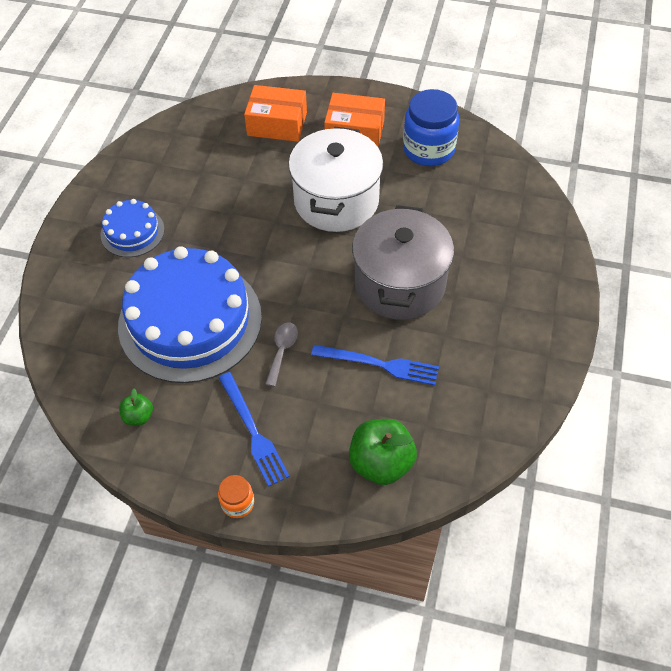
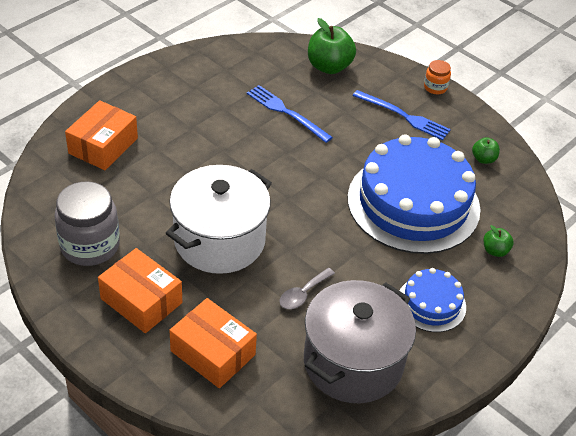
camera: 155 degrees left, 10 degrees down
blue fork [218,372,290,486] -> blue fork turned 120 degrees clockwise [353,90,451,140]
grey spoon [266,323,298,387] -> grey spoon moved to [279,268,335,309]
grey pot [352,205,454,320] -> grey pot moved to [304,280,416,403]
blue jar [403,89,459,166] -> grey jar [54,182,120,266]
none -> orange box [65,100,138,170]
none -> green apple [483,225,514,257]

